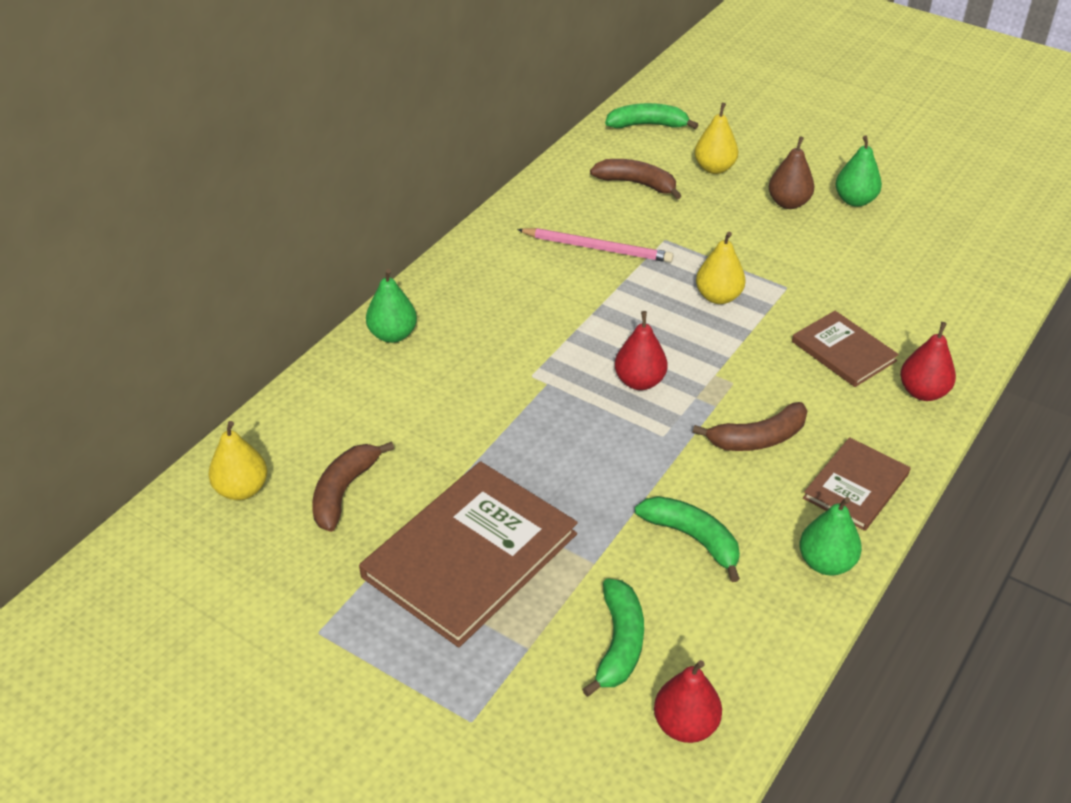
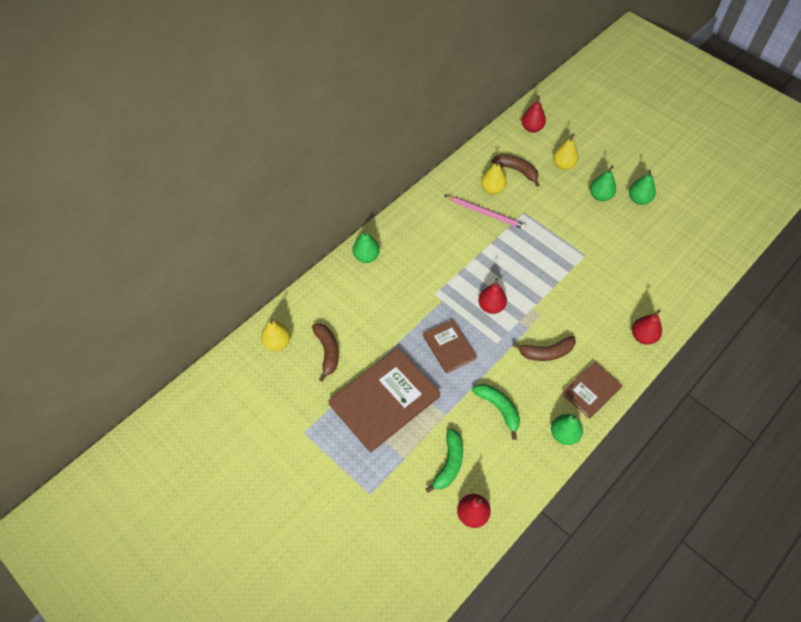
camera: 10 degrees right, 15 degrees up
brown banana [312,441,394,532] -> brown banana turned 135 degrees clockwise [312,324,339,382]
green banana [605,103,699,129] -> red pear [522,96,546,133]
yellow pear [696,232,746,304] -> yellow pear moved to [481,161,507,194]
brown pear [769,136,814,209] -> green pear [590,165,616,201]
brown book [792,311,899,387] -> brown book moved to [423,319,477,373]

